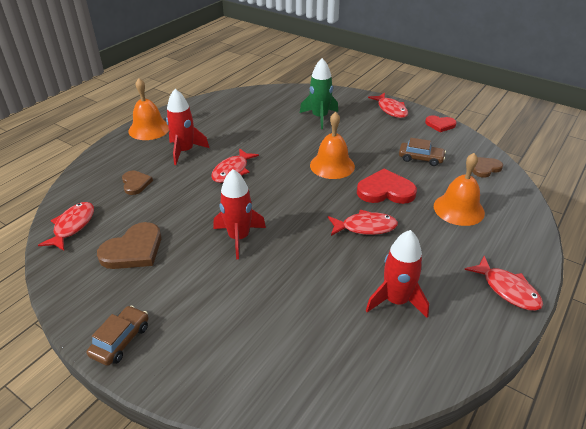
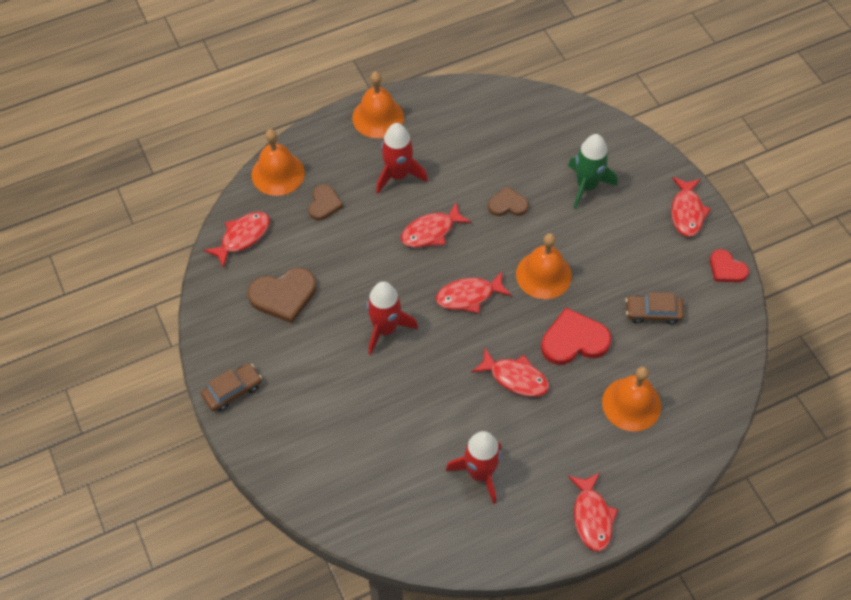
camera: 30 degrees right, 20 degrees up
red heart [357,168,417,204] -> red heart turned 45 degrees counterclockwise [541,308,611,365]
brown car [399,138,446,166] -> brown car turned 135 degrees clockwise [626,292,684,325]
brown heart [472,157,503,178] -> brown heart moved to [488,186,528,216]
none -> orange bell [252,129,305,196]
none -> red fish [436,271,512,313]

